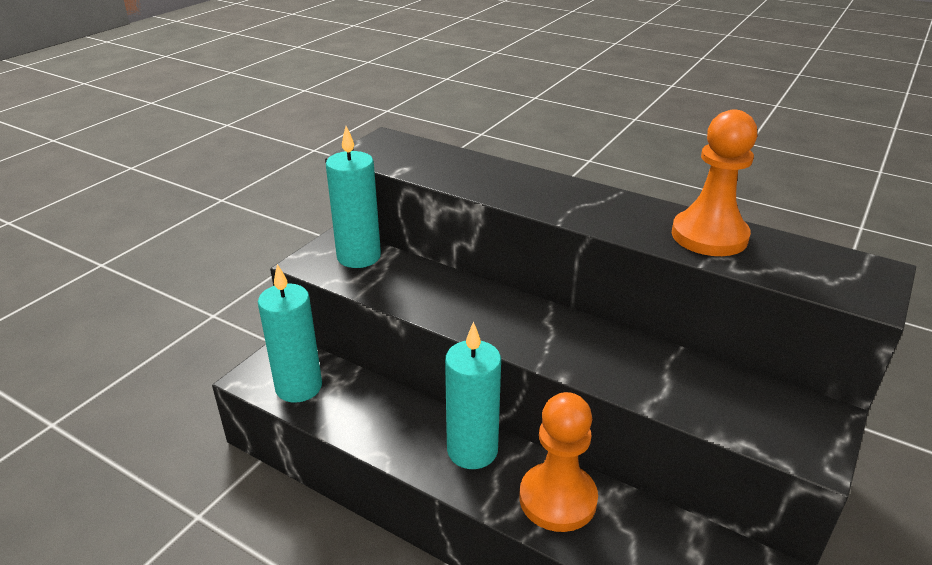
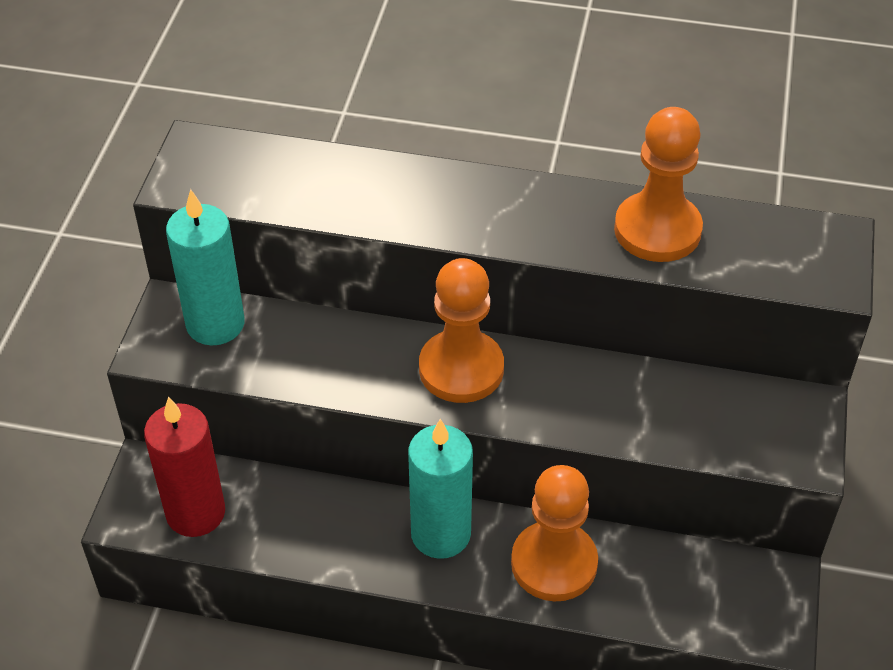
camera: 20 degrees left, 15 degrees up
turquoise candle [258,264,322,403] -> red candle [144,397,225,537]
none -> orange pawn [419,258,504,403]

